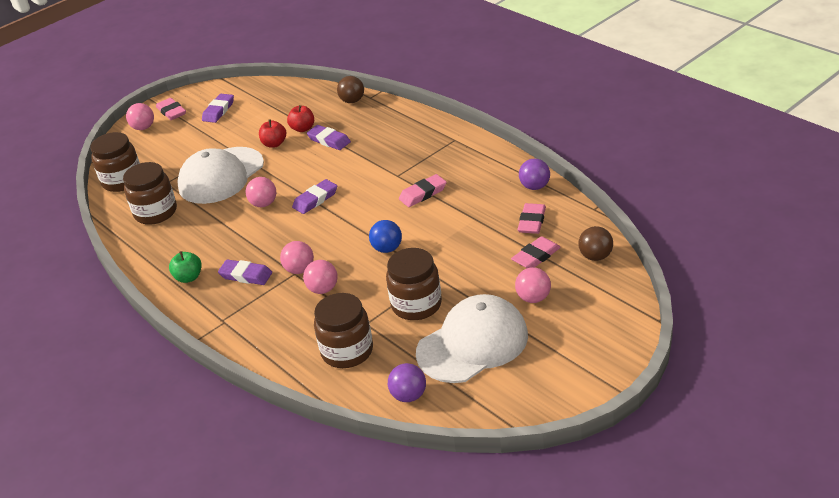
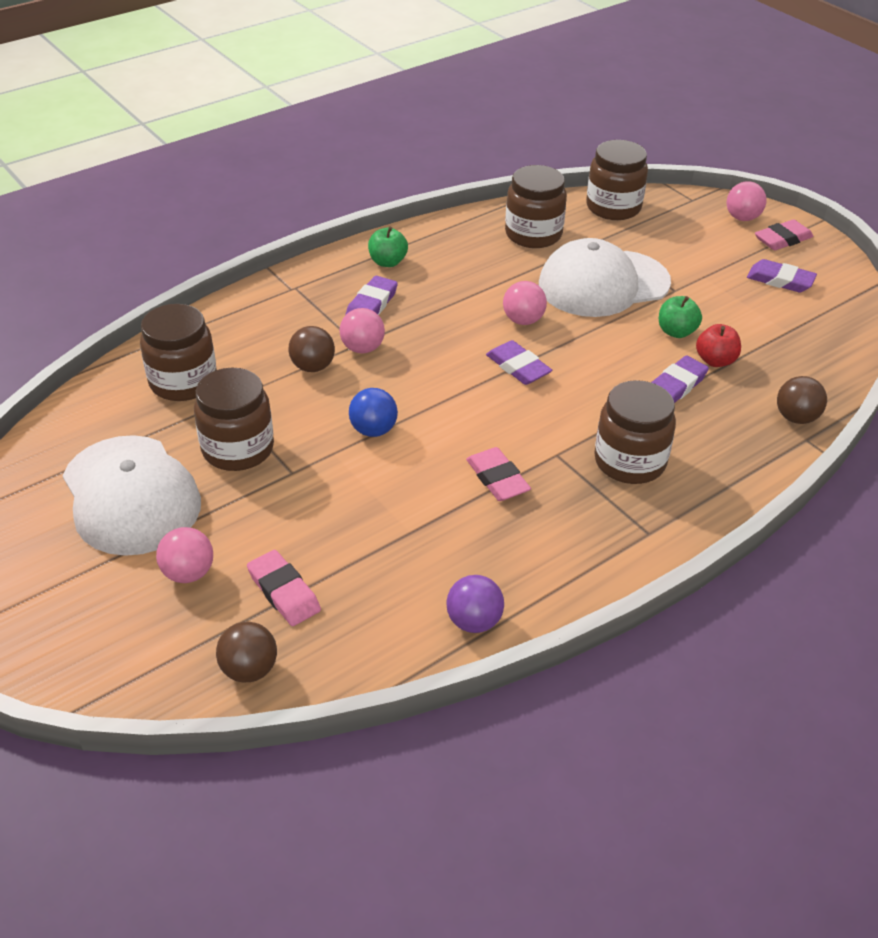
camera: 90 degrees right, 5 degrees up
white cap [177,147,264,204] -> white cap turned 60 degrees counterclockwise [539,238,671,317]
red apple [259,119,286,148] -> green apple [659,296,702,338]
pink ball [303,260,338,294] -> brown ball [288,326,335,372]
purple ball [388,363,426,402] -> none
pink eraser [517,203,546,234] -> none
none -> brown jar [594,380,676,484]

